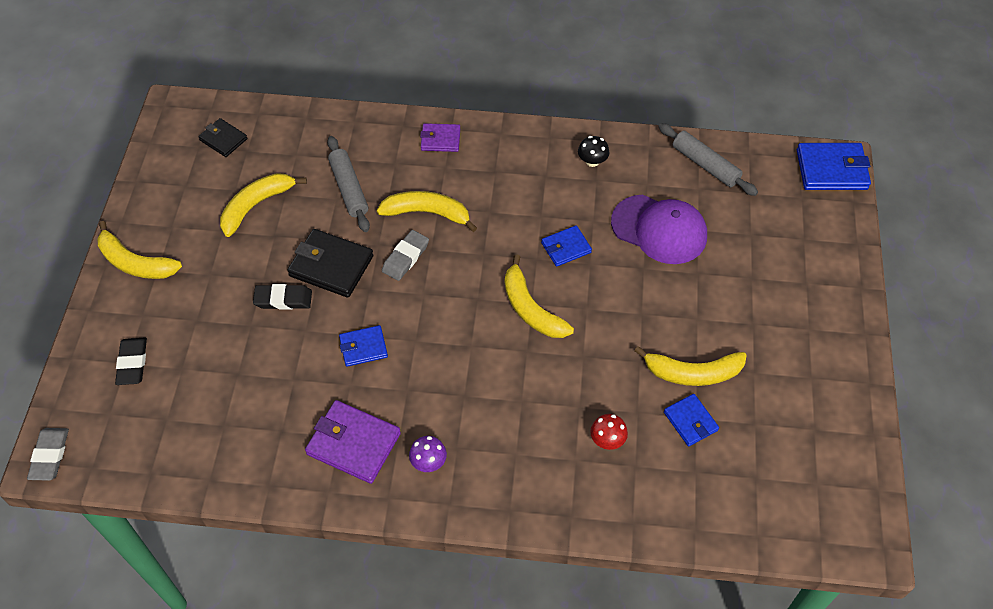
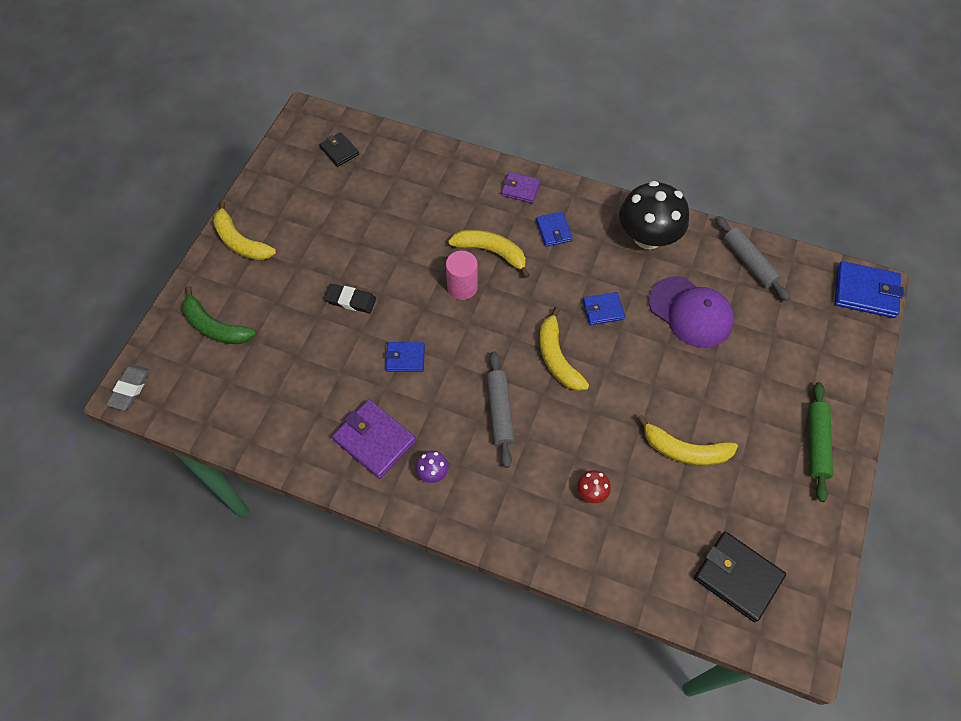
camera: 15 degrees right, 5 degrees up
black eraser [115,338,147,385] -> green banana [183,286,256,344]
yellow banana [220,173,307,237] -> none
black wallet [287,229,373,298] -> black wallet moved to [694,532,786,622]
grey rolling pin [327,136,370,232] -> grey rolling pin moved to [487,352,515,468]
grey eraser [382,230,429,281] -> pink cylinder [446,251,478,300]
black mushroom [578,136,609,167] -> black mushroom [619,181,689,249], size x2.39
blue wallet [664,394,719,446] -> blue wallet moved to [536,212,573,247]
none -> green rolling pin [808,382,833,502]

